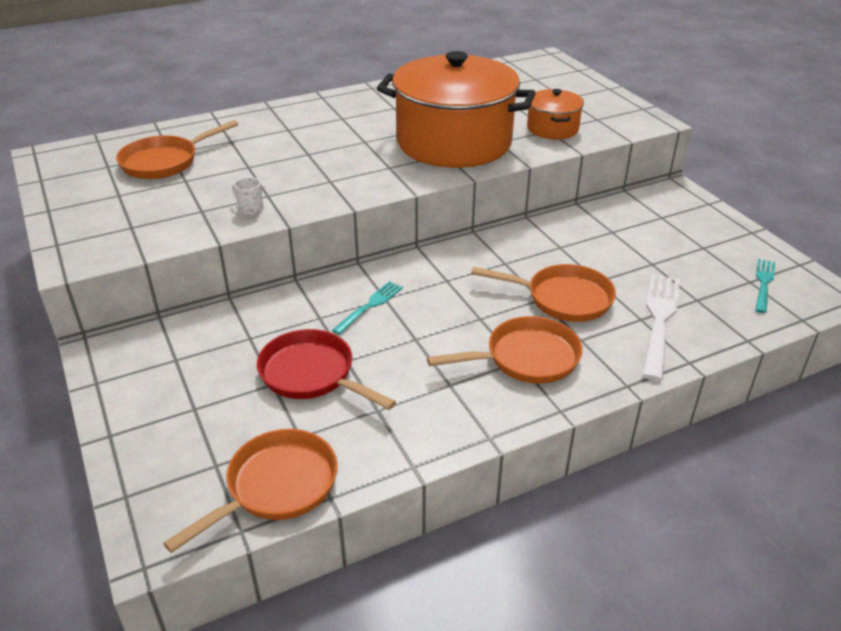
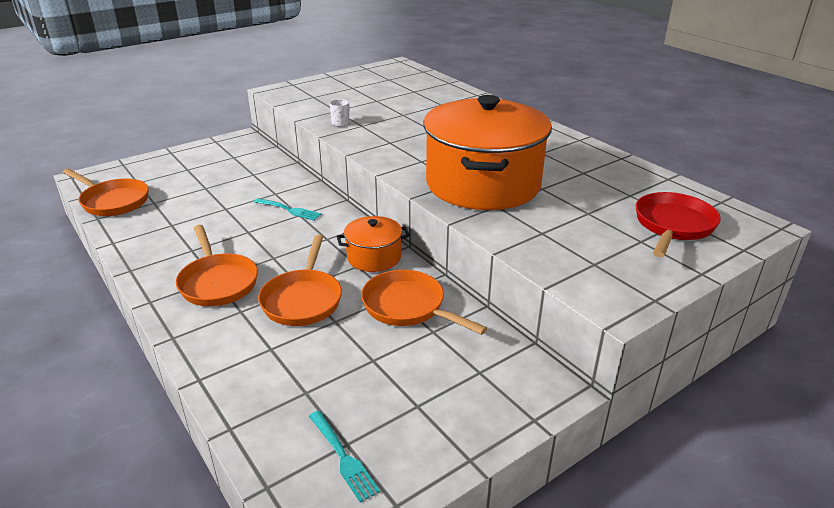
camera: 80 degrees right, 5 degrees down
orange pan [116,120,238,179] -> orange pan moved to [361,270,487,335]
red pan [257,329,396,410] -> red pan moved to [636,192,721,257]
orange pot [527,89,584,139] -> orange pot moved to [337,216,410,272]
white fork [642,274,680,381] -> none
turquoise fork [755,259,775,313] -> turquoise fork turned 45 degrees clockwise [309,411,380,503]

